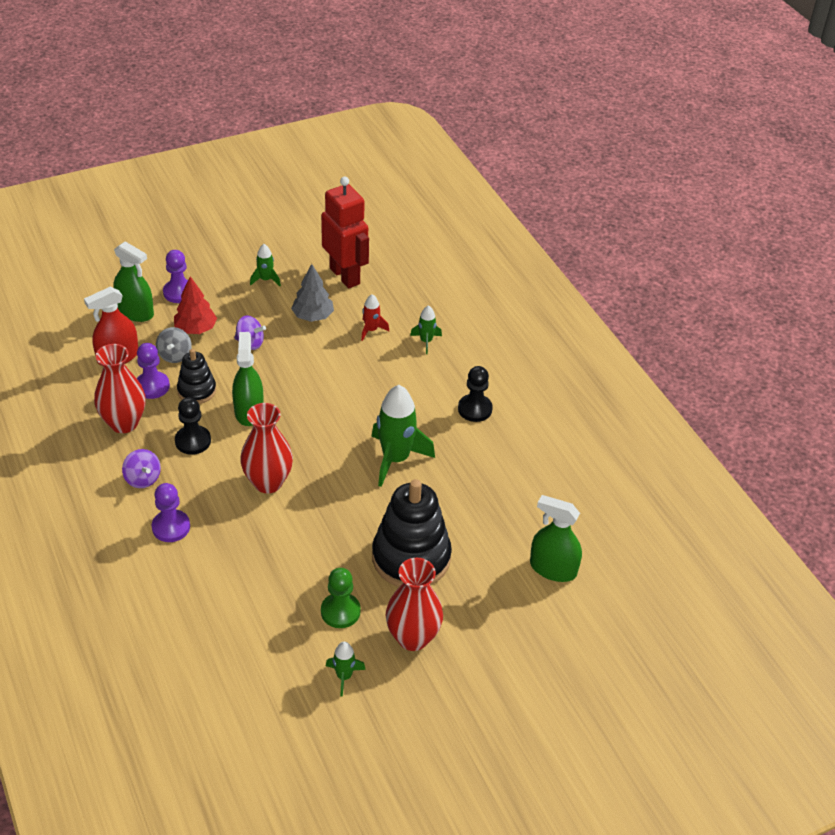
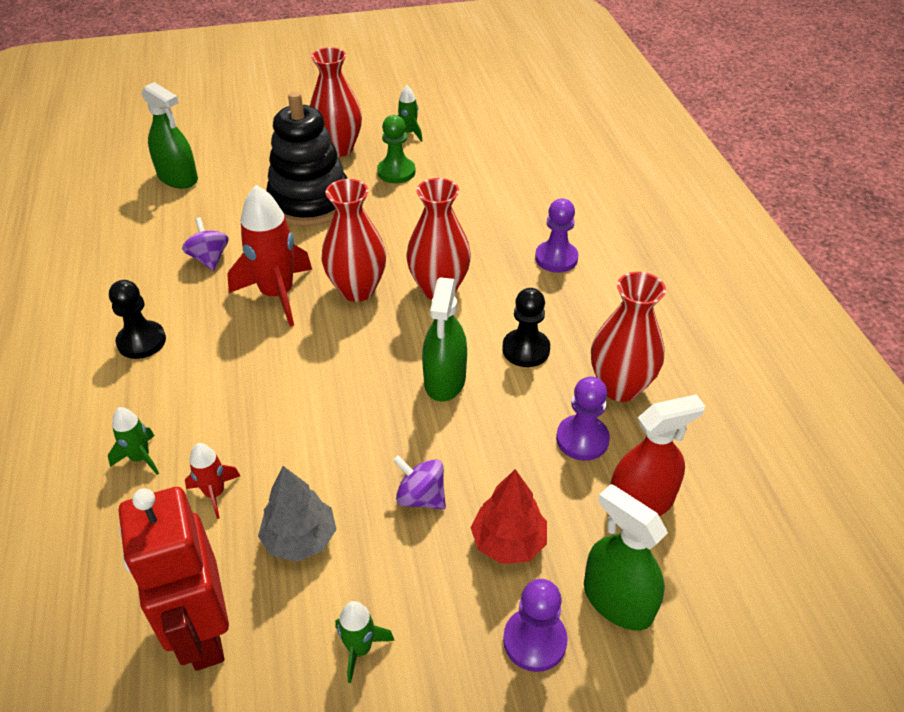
camera: 165 degrees left, 0 degrees up
purple spinning top [122,449,161,488] -> purple spinning top moved to [182,217,228,271]
grey spinning top [156,327,192,363] -> none
black stacking toy [177,349,216,404] -> none
green rocket [372,385,435,487] -> red rocket [227,185,312,327]
none -> red vase [321,179,386,302]

